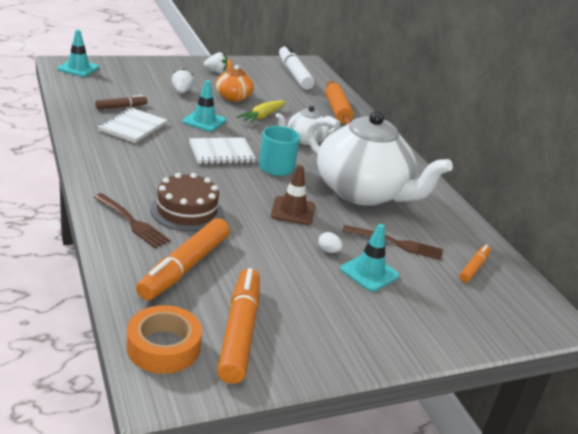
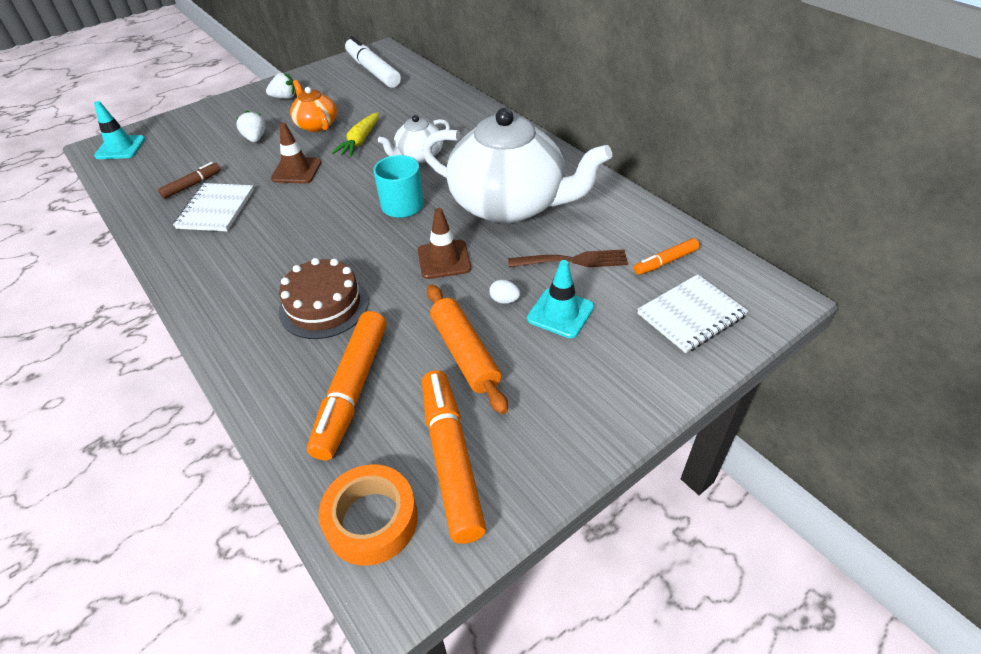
camera: 10 degrees left, 15 degrees up
brown fork [94,193,171,248] -> none
turquoise traffic cone [182,80,226,132] -> brown traffic cone [271,122,321,184]
white notebook [189,137,256,164] -> white notebook moved to [637,274,748,353]
orange rolling pin [325,81,354,125] -> orange rolling pin moved to [427,284,508,414]
orange marker [459,245,491,282] -> orange marker turned 135 degrees counterclockwise [634,238,699,275]

